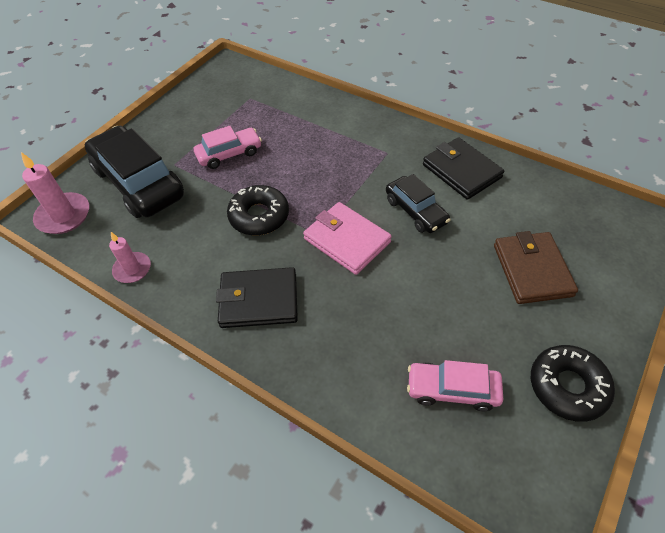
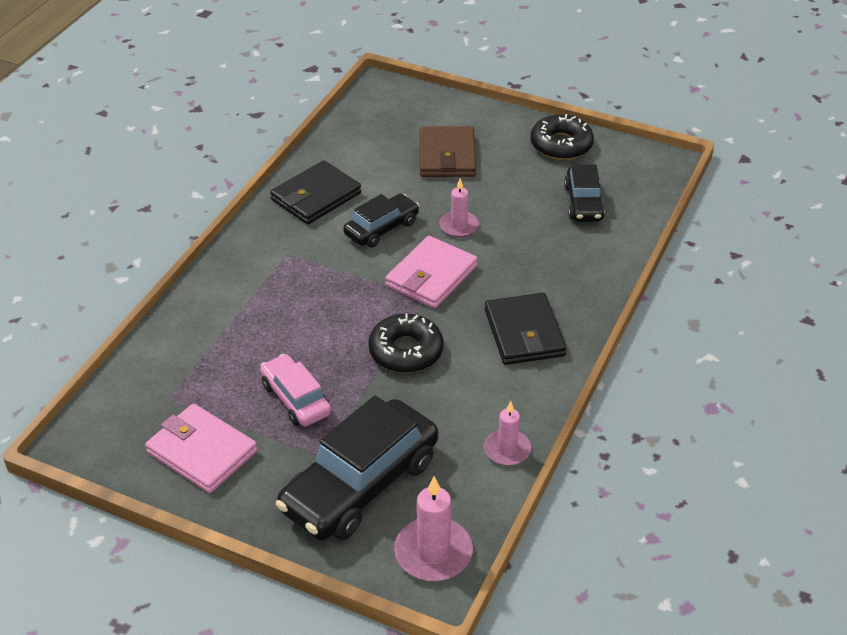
camera: 100 degrees left, 10 degrees down
pink car [407,360,504,411] -> black car [564,164,605,222]
brown wallet [494,231,578,304] -> brown wallet turned 75 degrees counterclockwise [420,126,476,177]
none -> pink wallet [145,403,258,493]
none -> pink candle [439,178,479,237]

